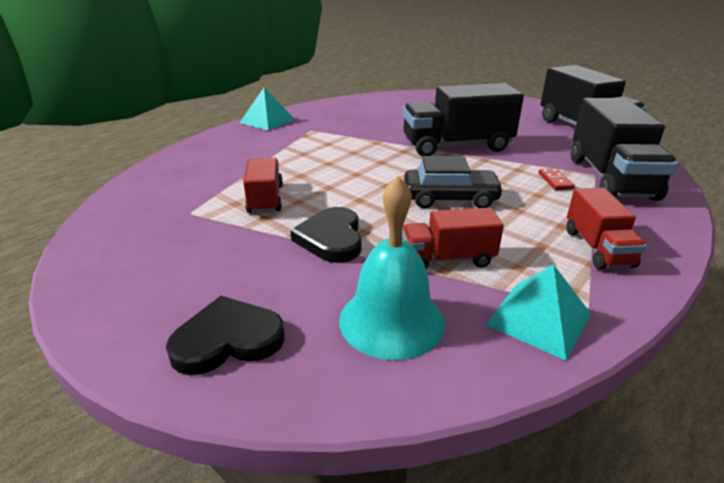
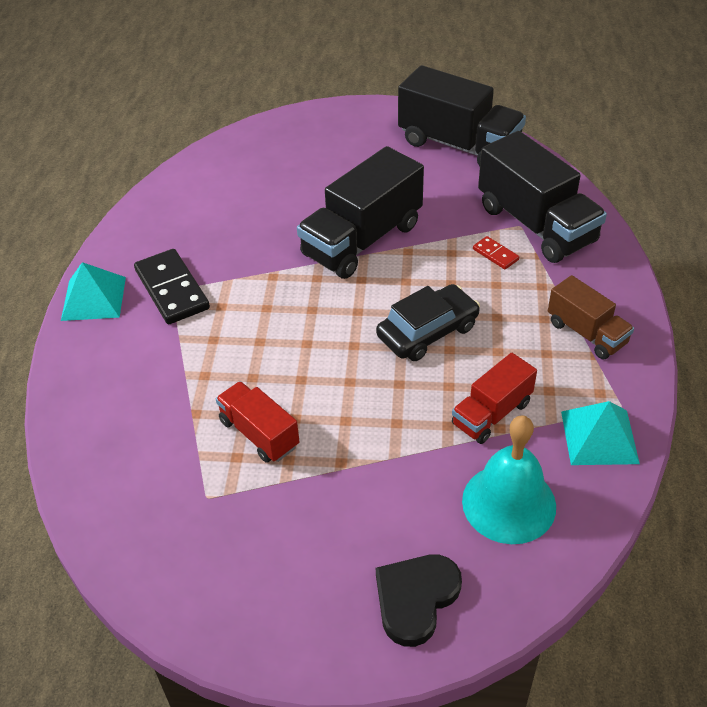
camera: 35 degrees left, 15 degrees up
black heart [290,207,362,263] -> none
red truck [566,188,647,269] -> brown truck [548,275,634,359]
none -> black domino [134,249,210,324]

